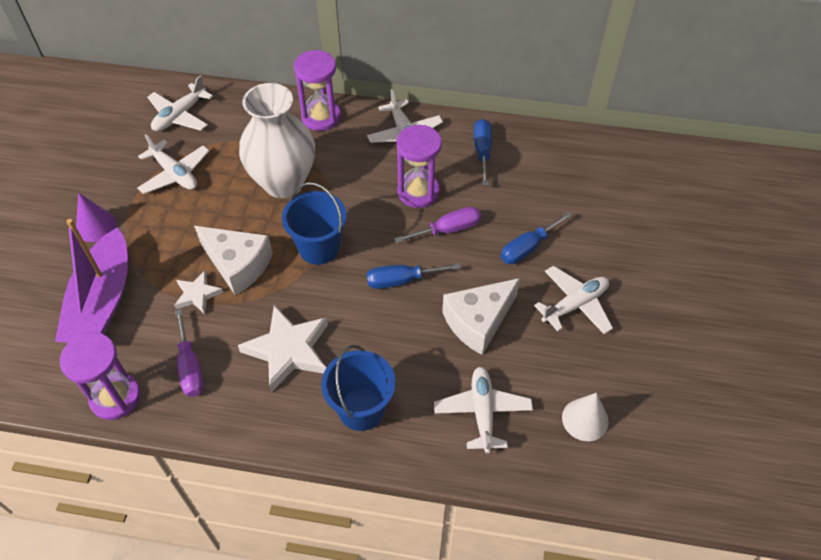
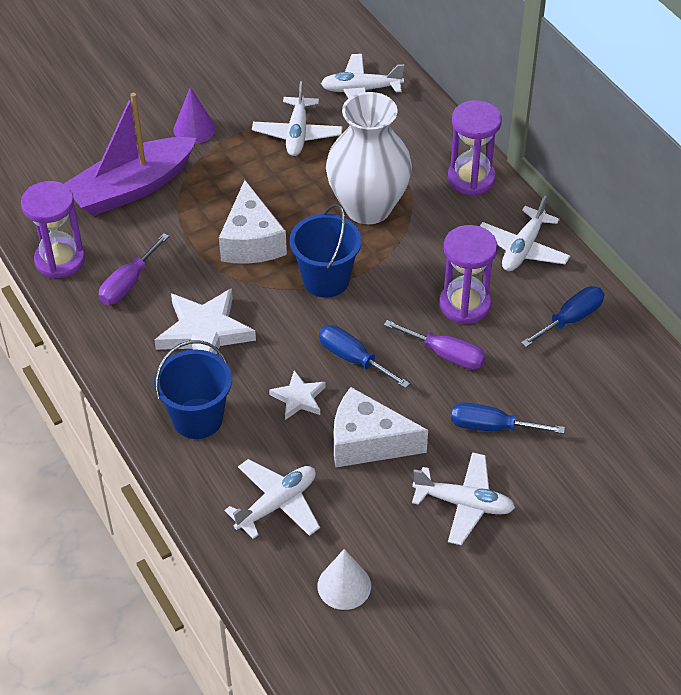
camera: 50 degrees right, 5 degrees down
white star [174,270,224,314] -> white star moved to [269,370,326,420]

